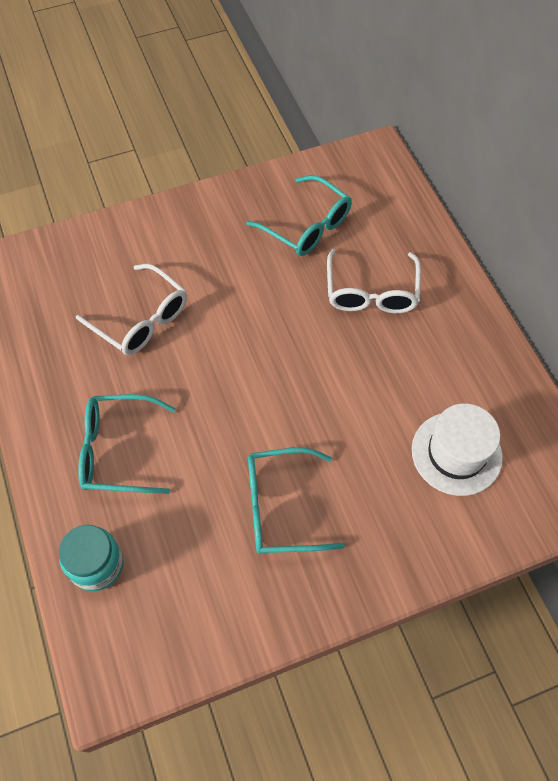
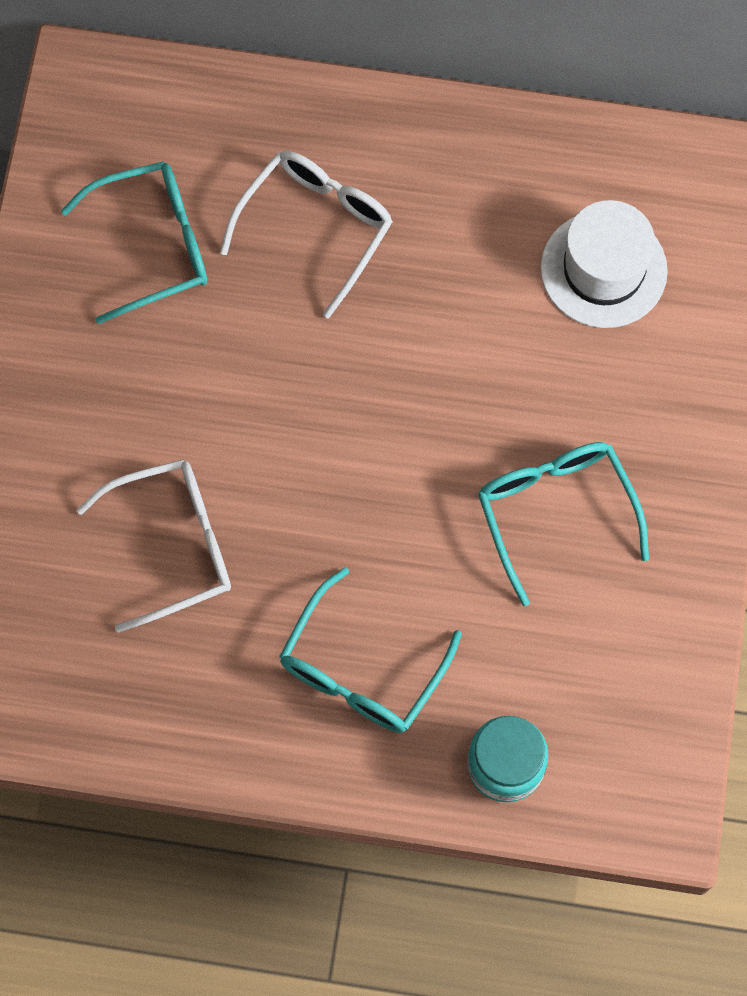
camera: 60 degrees left, 10 degrees up
turquoise glasses [248,447,345,554] -> turquoise glasses turned 135 degrees clockwise [478,442,649,606]
white glasses [327,249,421,313] -> white glasses turned 90 degrees counterclockwise [220,151,393,319]

